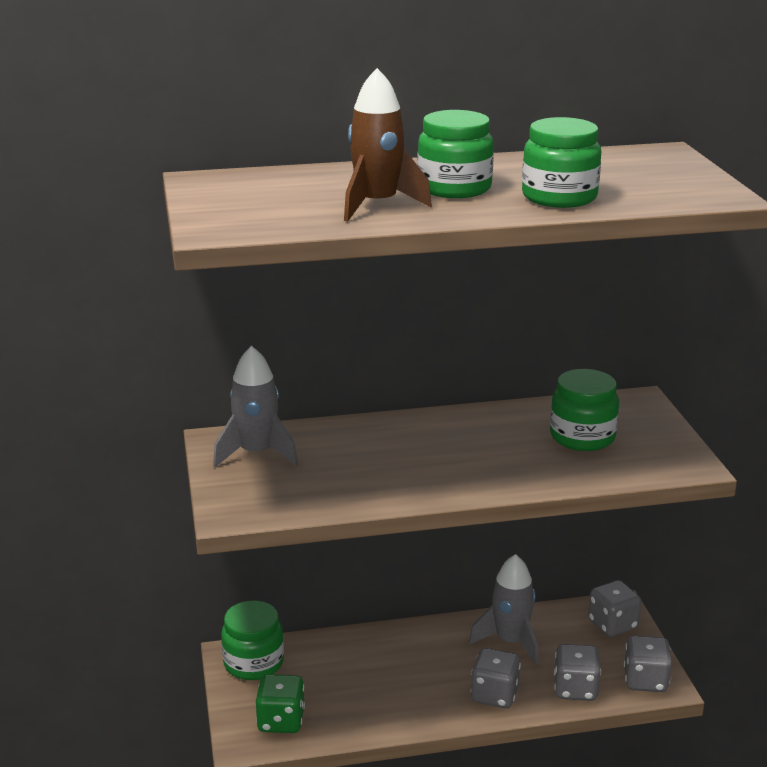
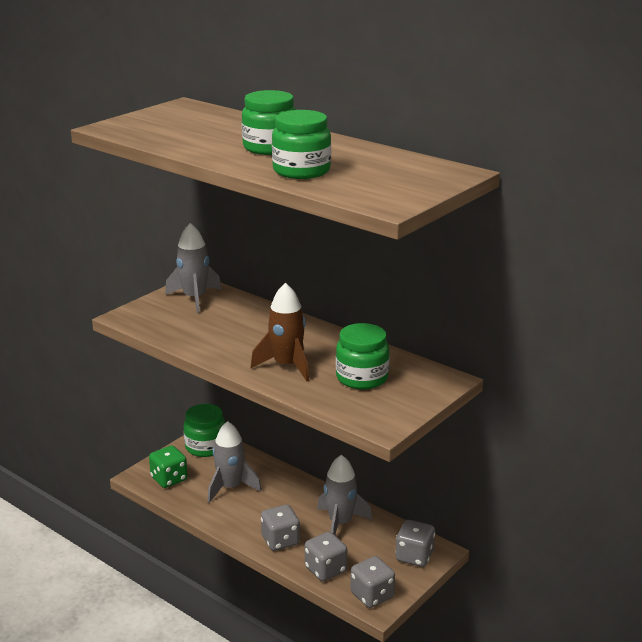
camera: 50 degrees right, 0 degrees up
brown rocket [344,68,432,222] -> brown rocket moved to [251,283,309,381]
none -> grey rocket [208,421,262,503]

